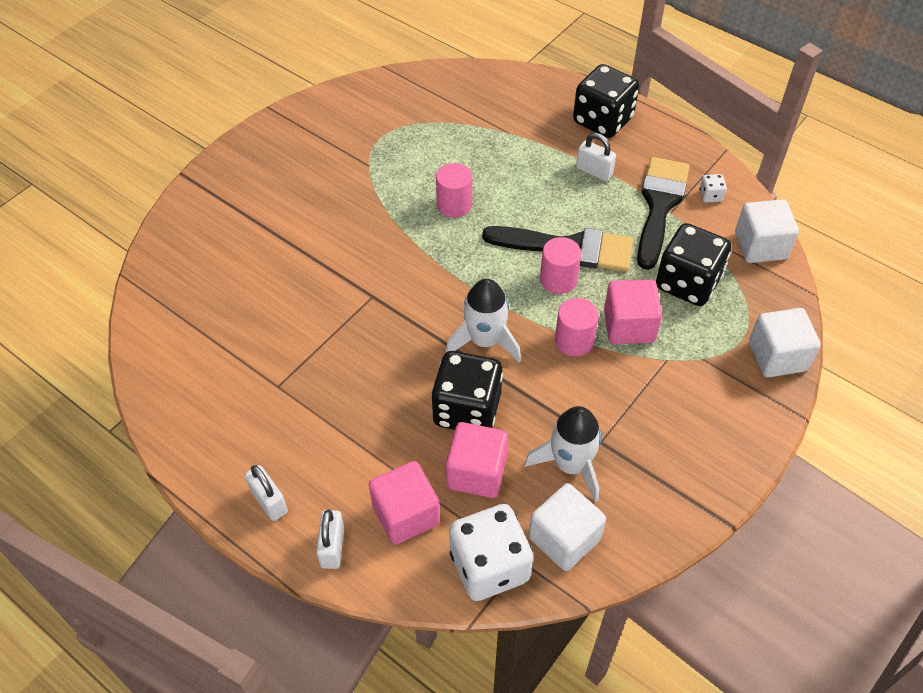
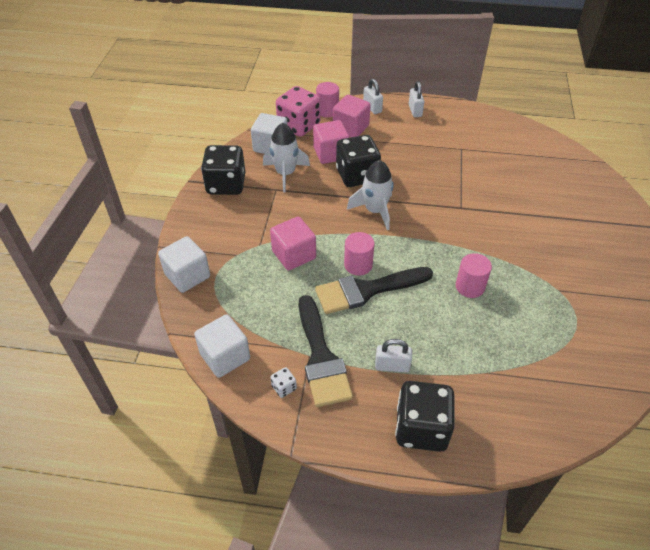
camera: 150 degrees right, 5 degrees down
white padlock [245,465,288,521] -> white padlock turned 60 degrees clockwise [409,81,424,117]
white dice [449,504,533,601] -> pink dice [276,86,320,137]
pink cylinder [555,298,599,356] -> pink cylinder moved to [316,82,339,117]
black dice [656,223,731,306] -> black dice moved to [201,145,245,195]

